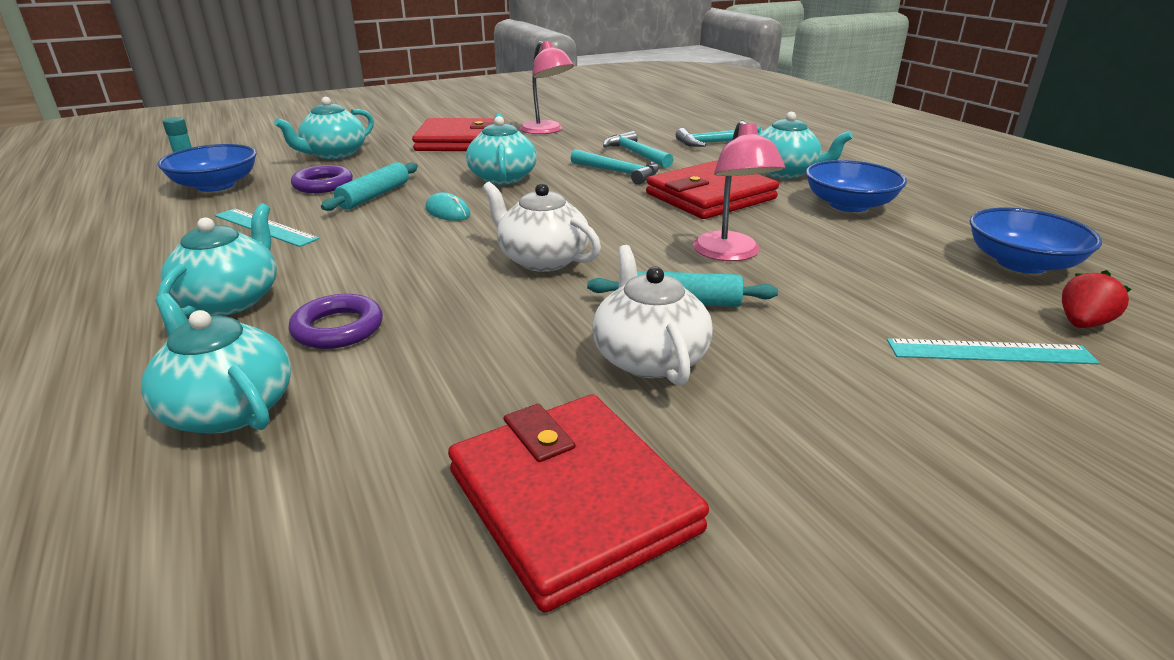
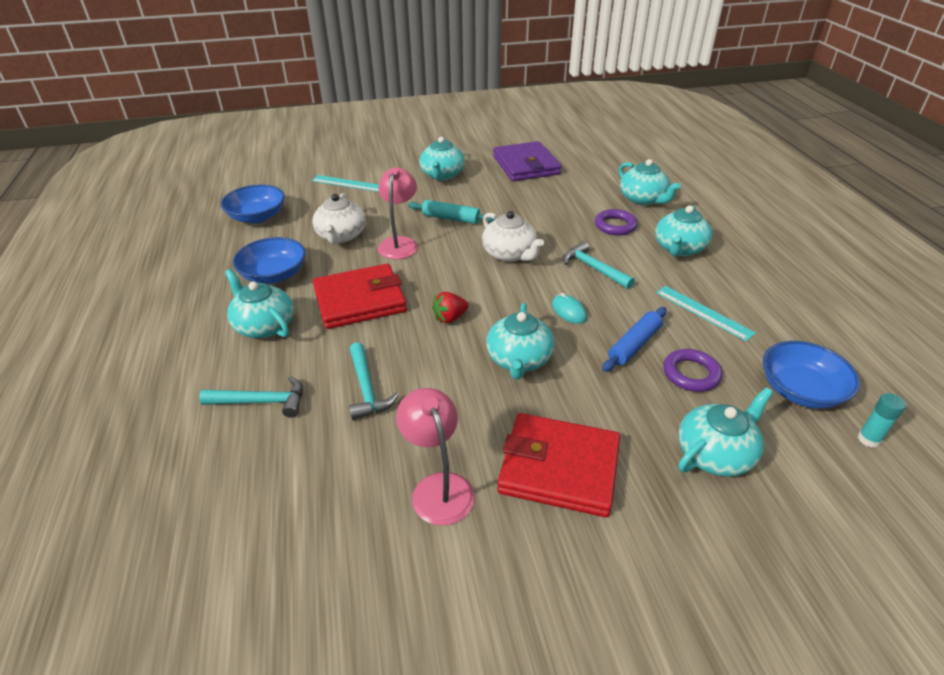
camera: 165 degrees left, 10 degrees up
turquoise rolling pin [321,162,418,211] -> blue rolling pin [602,307,667,372]
red wallet [448,394,709,613] -> purple wallet [493,141,561,181]
turquoise hammer [571,149,659,185] -> turquoise hammer moved to [563,241,635,289]
white teapot [592,245,713,386] -> white teapot moved to [312,193,366,244]
red strawberry [1062,270,1131,328] -> red strawberry moved to [432,292,469,323]
none -> turquoise teapot [419,137,465,180]

